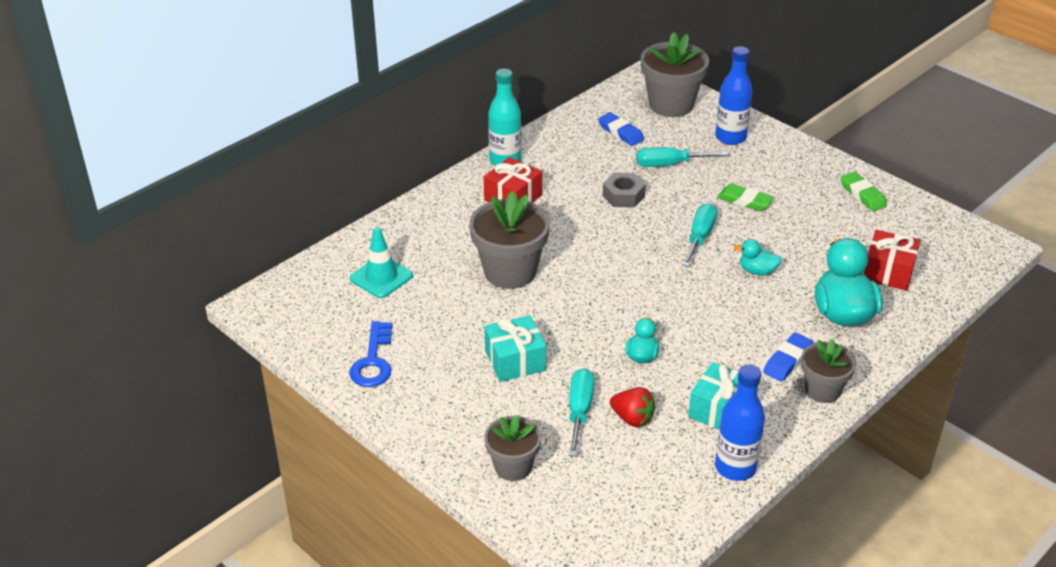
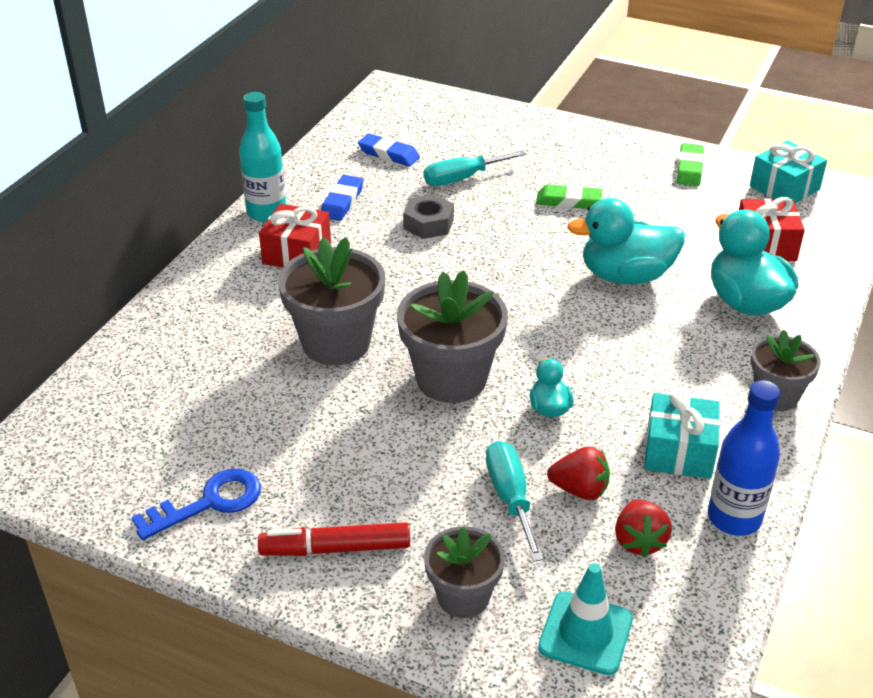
camera: 20 degrees left, 0 degrees up
blue key [349,321,392,387] -> blue key turned 105 degrees counterclockwise [131,469,261,540]
turquoise traffic cone [350,227,413,298] -> turquoise traffic cone moved to [538,563,633,675]
turquoise gift [484,315,546,382] -> turquoise gift moved to [750,140,827,203]
grey flower pot [641,32,709,117] -> grey flower pot moved to [397,270,508,403]
turquoise screwdriver [682,203,717,267] -> none
blue bottle [715,46,752,145] -> none
turquoise duck [734,239,781,276] -> turquoise duck [567,198,685,284], size x2.00
blue eraser [763,332,813,382] -> blue eraser moved to [321,175,363,221]
green eraser [841,172,887,211] -> green eraser turned 60 degrees clockwise [677,143,704,186]
none -> red marker [258,522,410,556]
none -> red strawberry [615,499,672,558]

